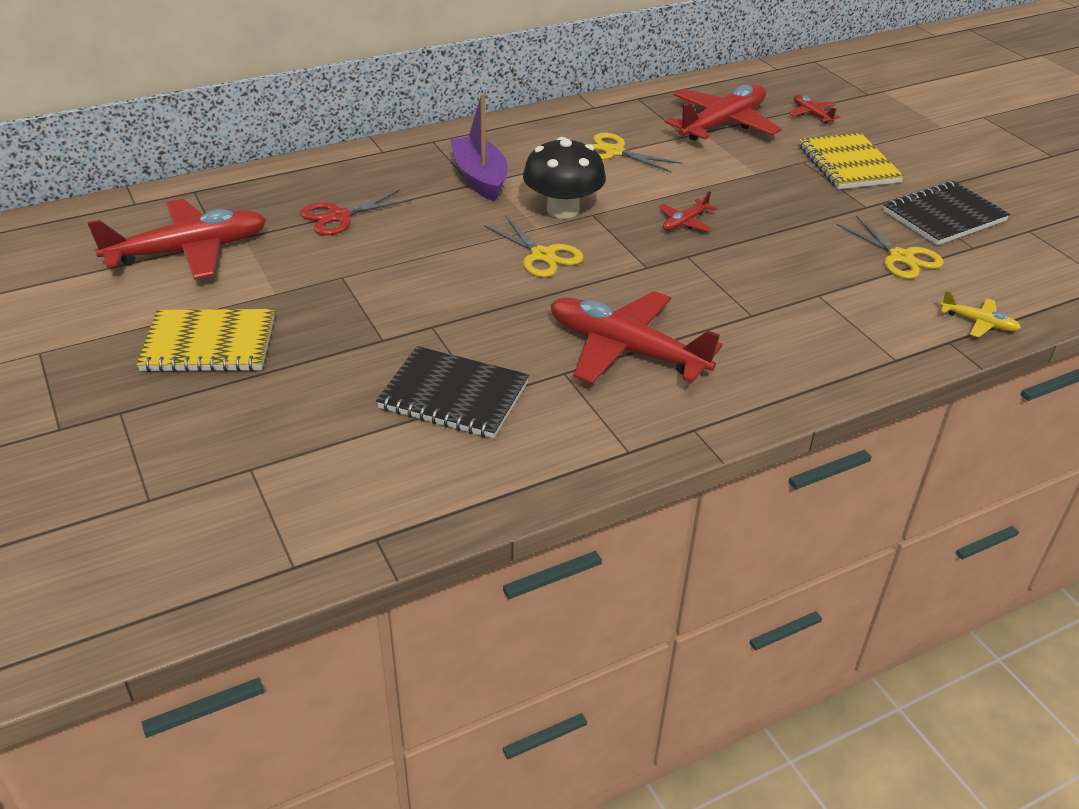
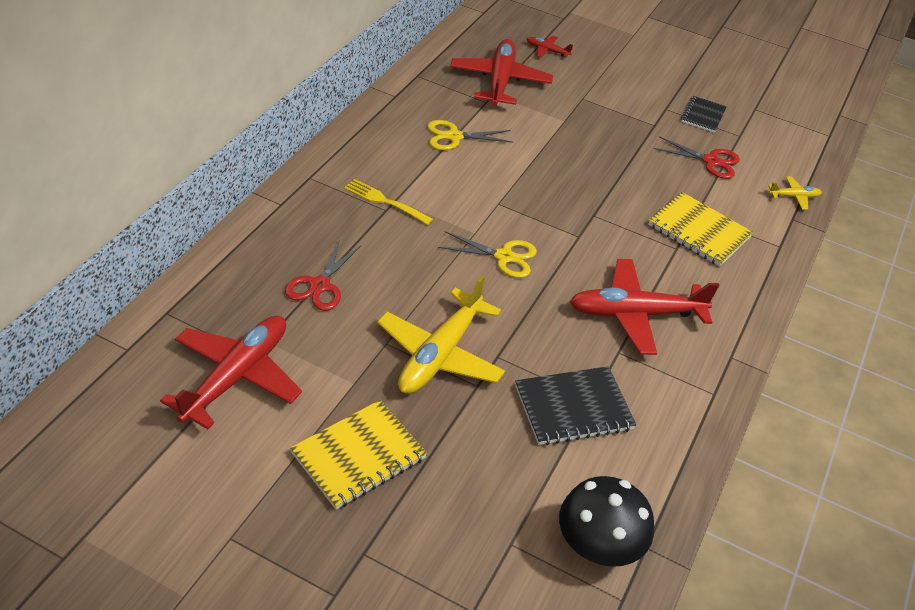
camera: 40 degrees left, 5 degrees up
purple boat [450,93,508,202] -> yellow fork [344,179,433,225]
black mushroom [523,137,606,219] -> black mushroom moved to [559,476,654,567]
red plane [659,191,717,232] -> none
yellow notebook [799,133,904,189] -> yellow notebook moved to [648,192,753,267]
yellow scissors [837,216,944,279] -> red scissors [654,136,740,179]
black notebook [883,181,1010,245] -> black notebook [681,96,727,133], size x0.63
none -> yellow plane [377,275,505,394]

